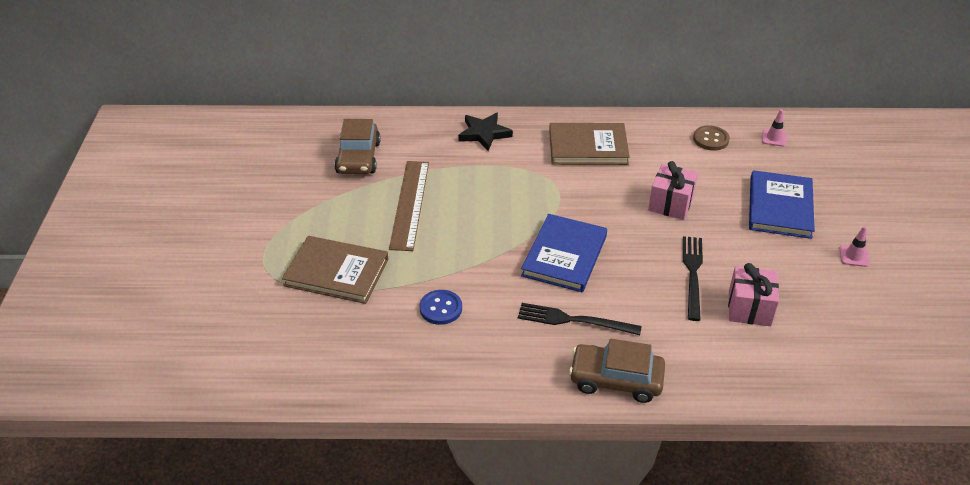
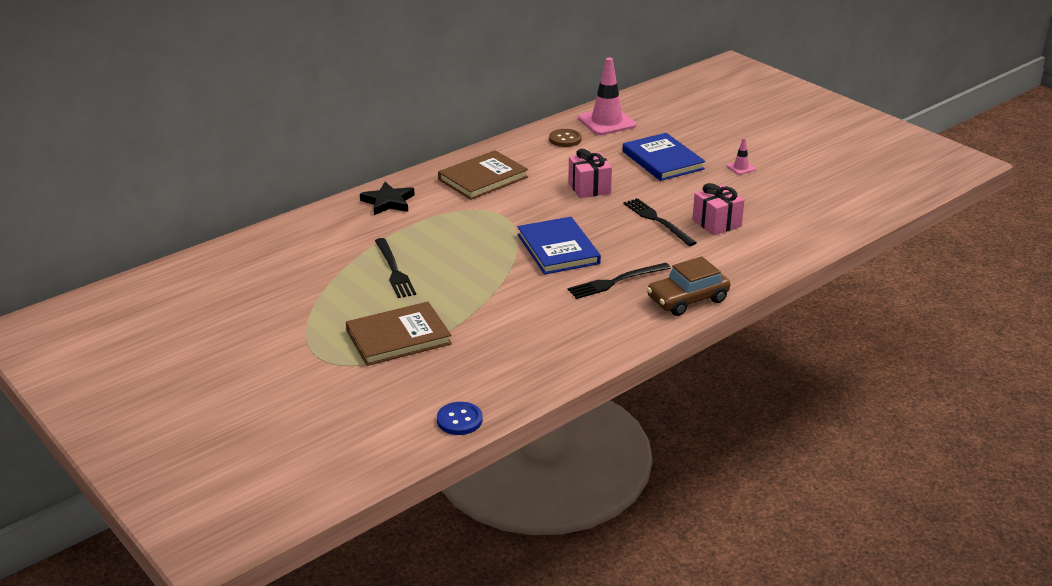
camera: 40 degrees left, 10 degrees down
brown car [334,119,381,174] -> none
brown ruler [389,161,429,251] -> black fork [375,238,416,298]
blue button [420,290,462,325] -> blue button moved to [437,402,482,435]
pink traffic cone [762,109,787,147] -> pink traffic cone [578,57,636,135], size x2.21

